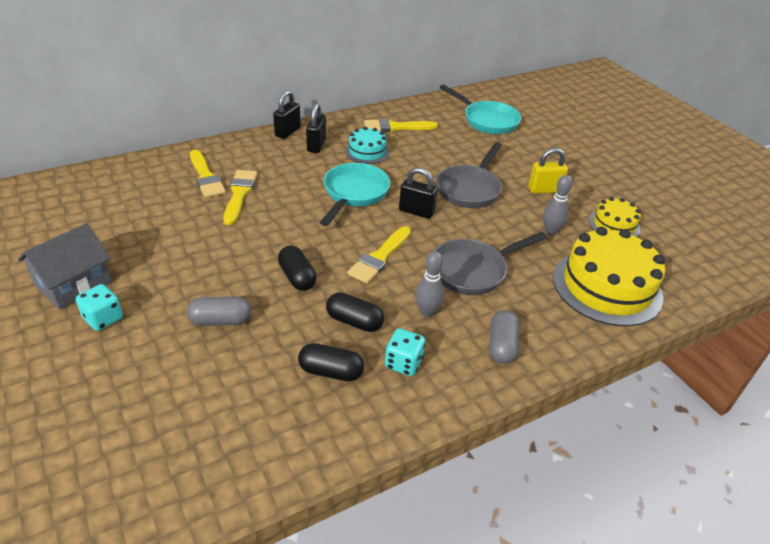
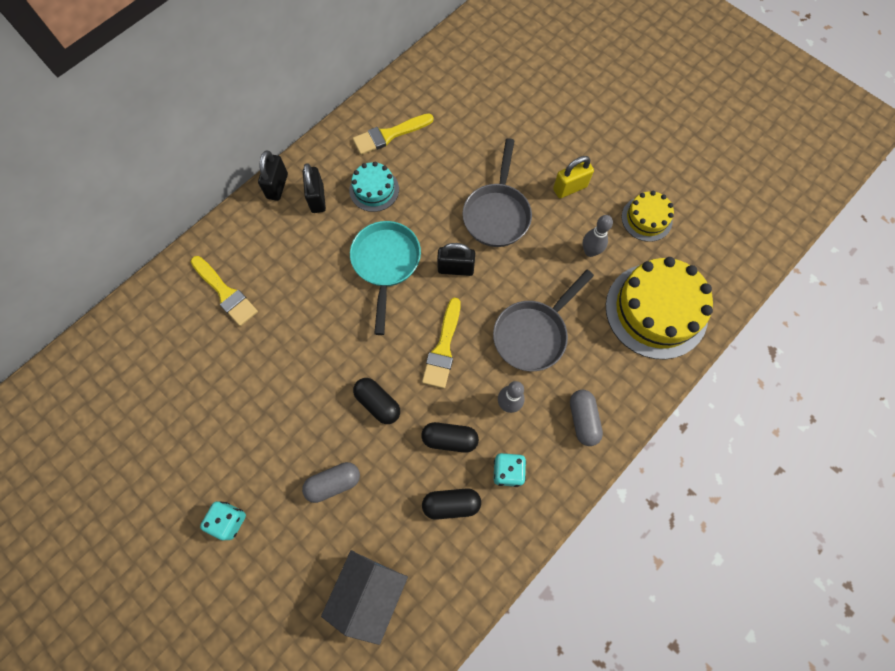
camera: 15 degrees left, 30 degrees up
grey house [18,223,112,310] -> grey house moved to [321,550,408,645]
yellow brush [223,170,257,225] -> none
turquoise pan [439,85,521,134] -> none

